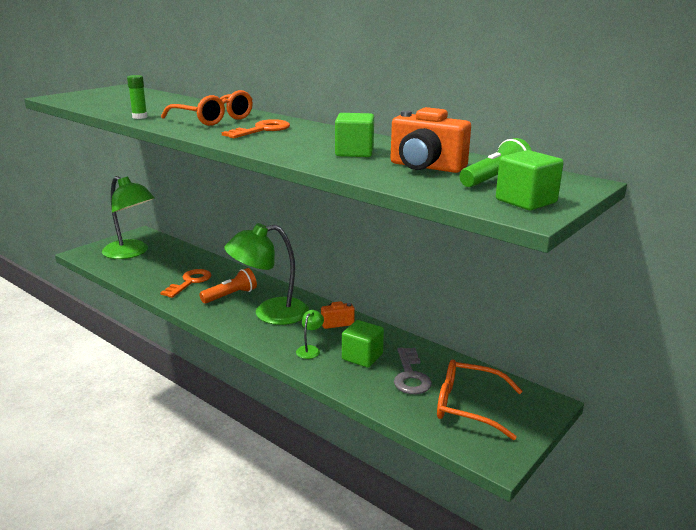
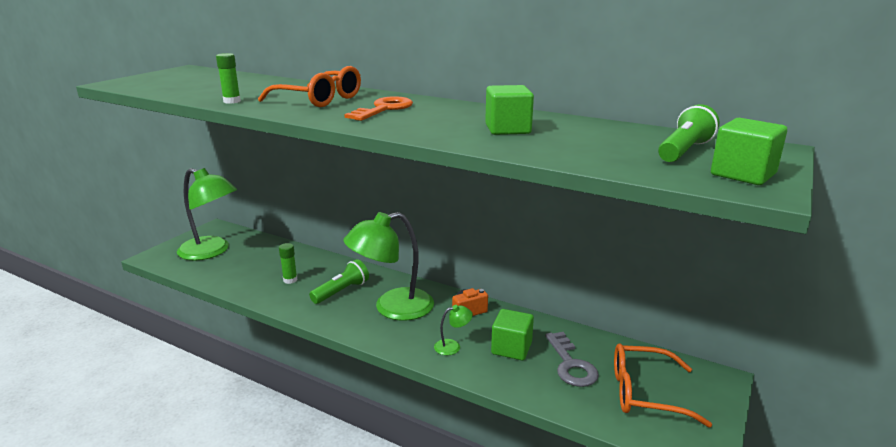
camera: 10 degrees left, 0 degrees up
orange key [160,269,211,298] -> green glue stick [279,243,298,284]
orange flashlight [199,268,257,304] -> green flashlight [309,259,369,304]
green lamp [296,310,324,359] -> green lamp turned 60 degrees clockwise [434,305,473,355]
orange camera [390,107,471,173] -> none

